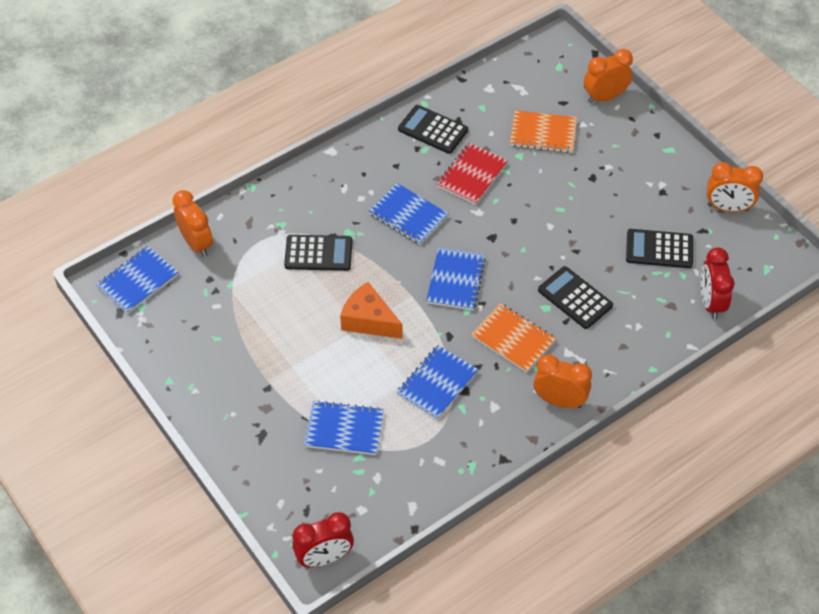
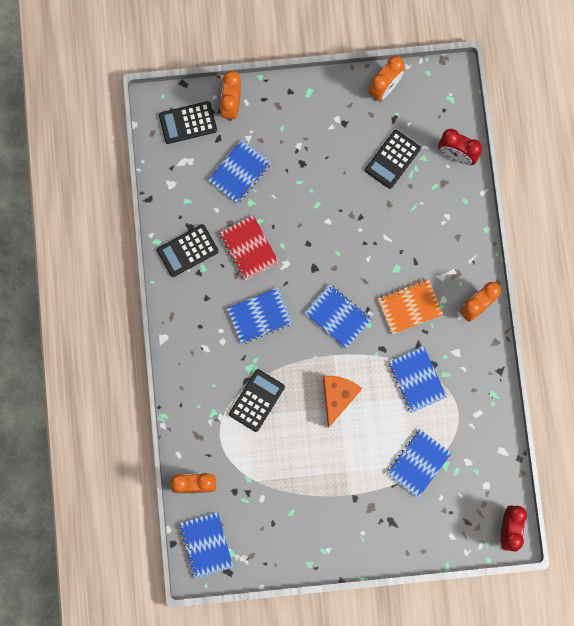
camera: 60 degrees left, 25 degrees up
orange cheese [340,282,403,339] -> orange cheese turned 135 degrees clockwise [323,376,362,428]
orange notebook [510,110,577,153] -> blue notebook [208,140,272,204]
black calculator [538,266,613,329] -> black calculator moved to [159,101,217,144]

